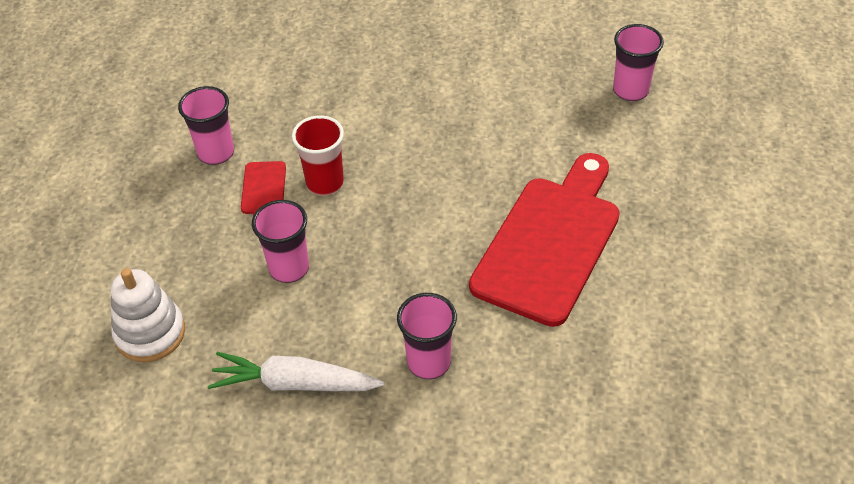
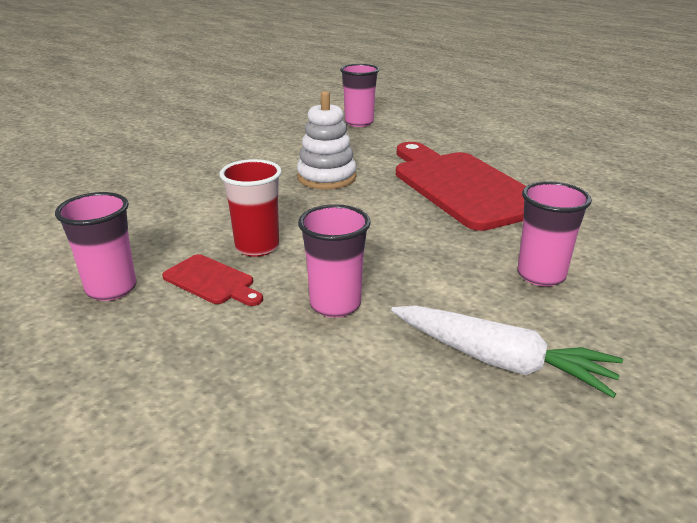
camera: 55 degrees left, 20 degrees down
white stacking toy [110,268,185,362] -> white stacking toy moved to [297,91,357,189]
white carrot [208,352,384,391] -> white carrot turned 105 degrees counterclockwise [391,305,623,398]

